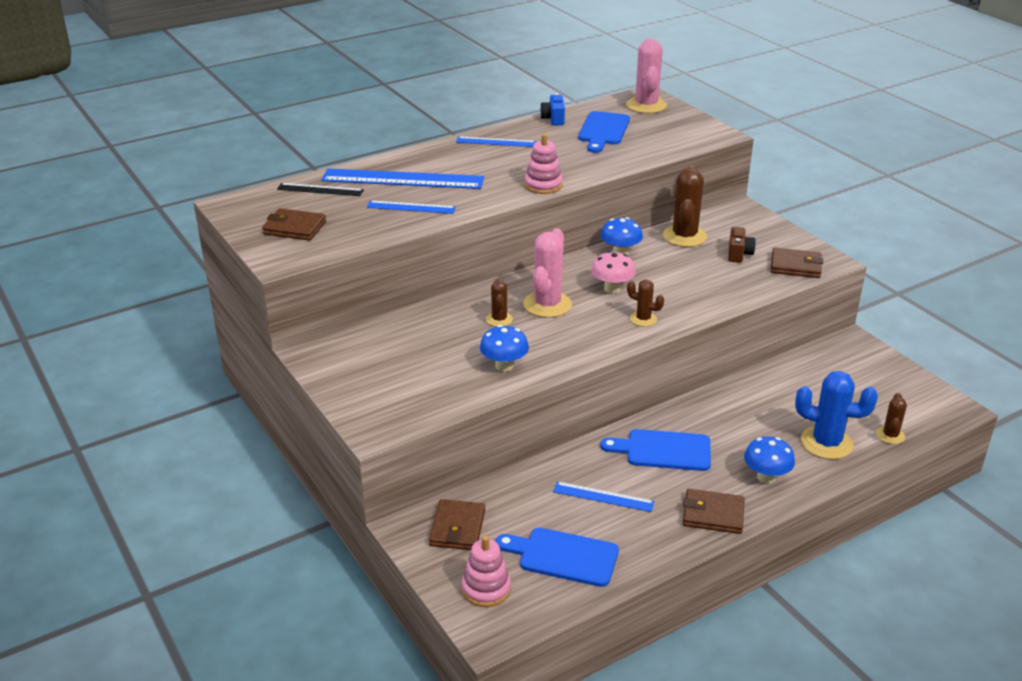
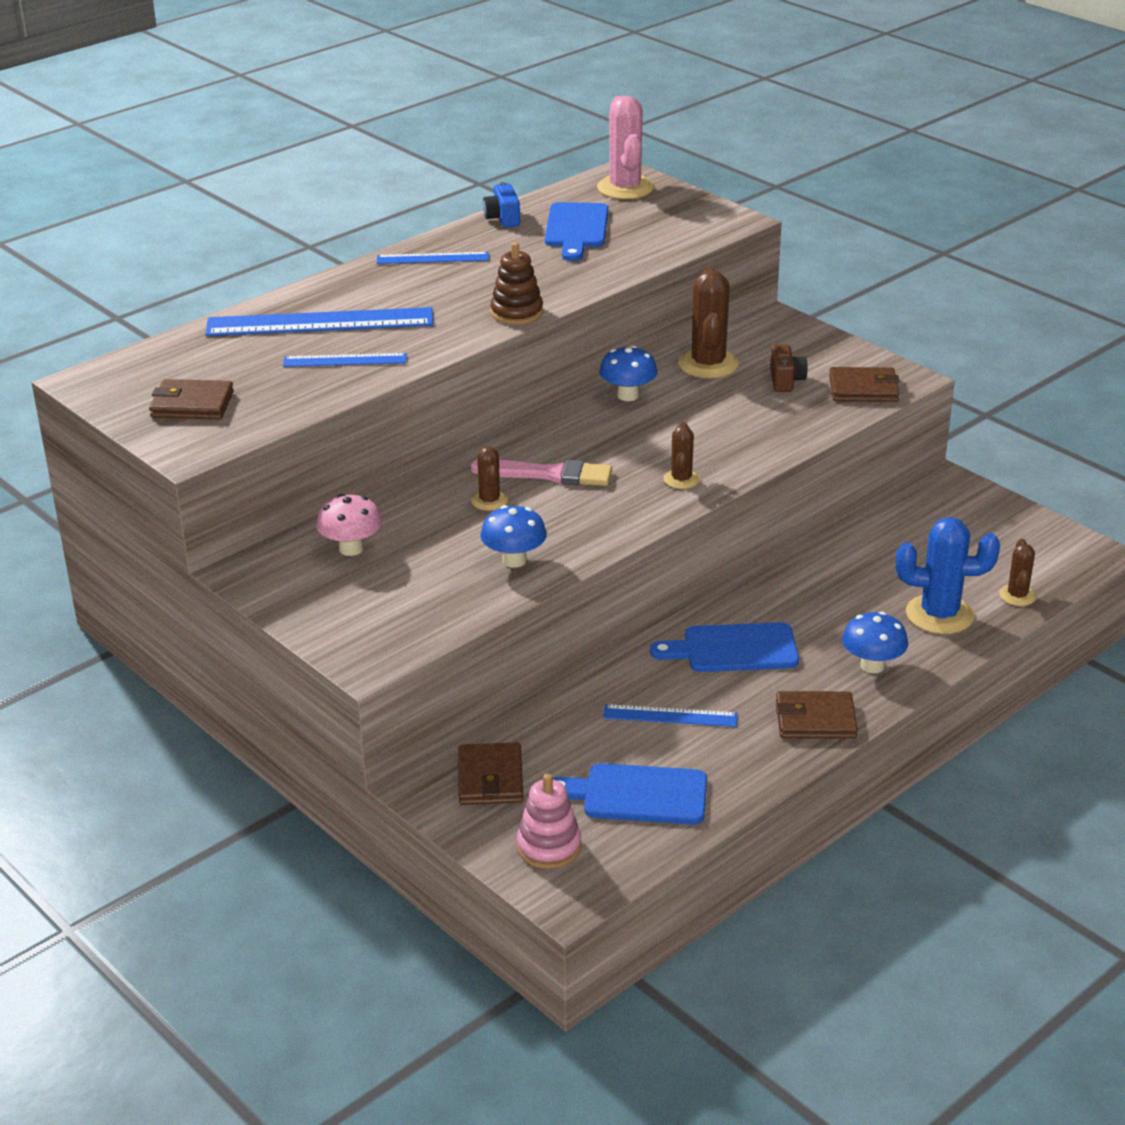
camera: 10 degrees left, 0 degrees up
black ruler [277,183,364,196] -> none
pink cactus [523,228,572,318] -> pink brush [471,460,612,486]
pink stacking toy [525,134,563,194] -> brown stacking toy [491,242,543,325]
pink mushroom [591,251,636,294] -> pink mushroom moved to [316,494,382,556]
brown cactus [627,280,664,326] -> brown cactus turned 75 degrees clockwise [663,422,700,489]

